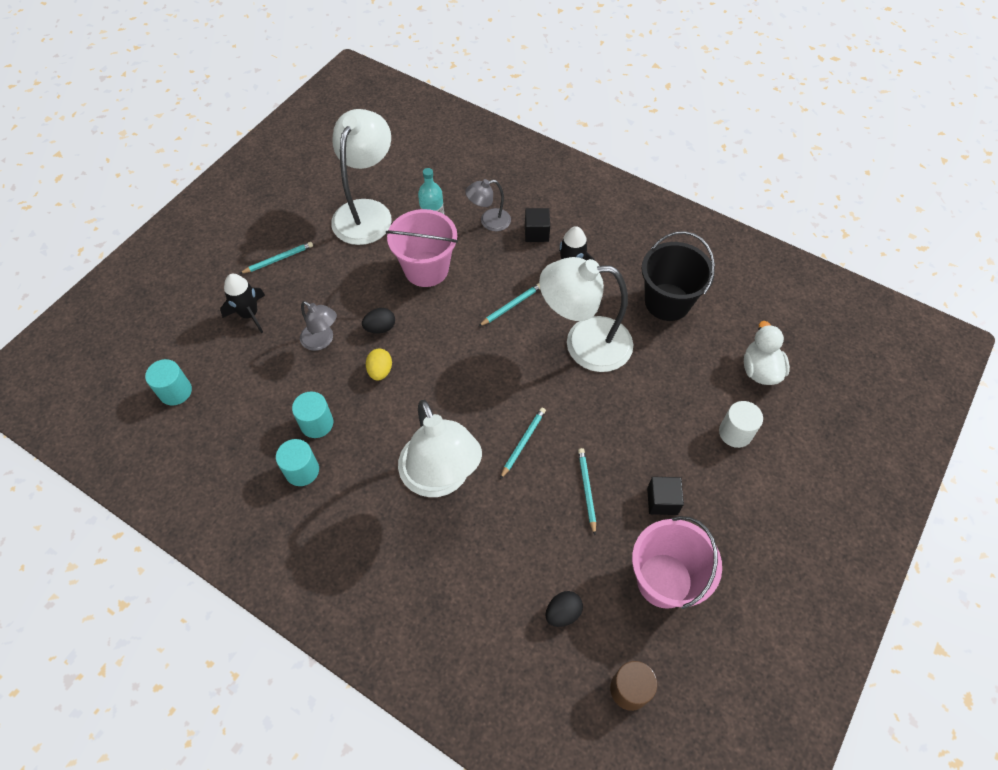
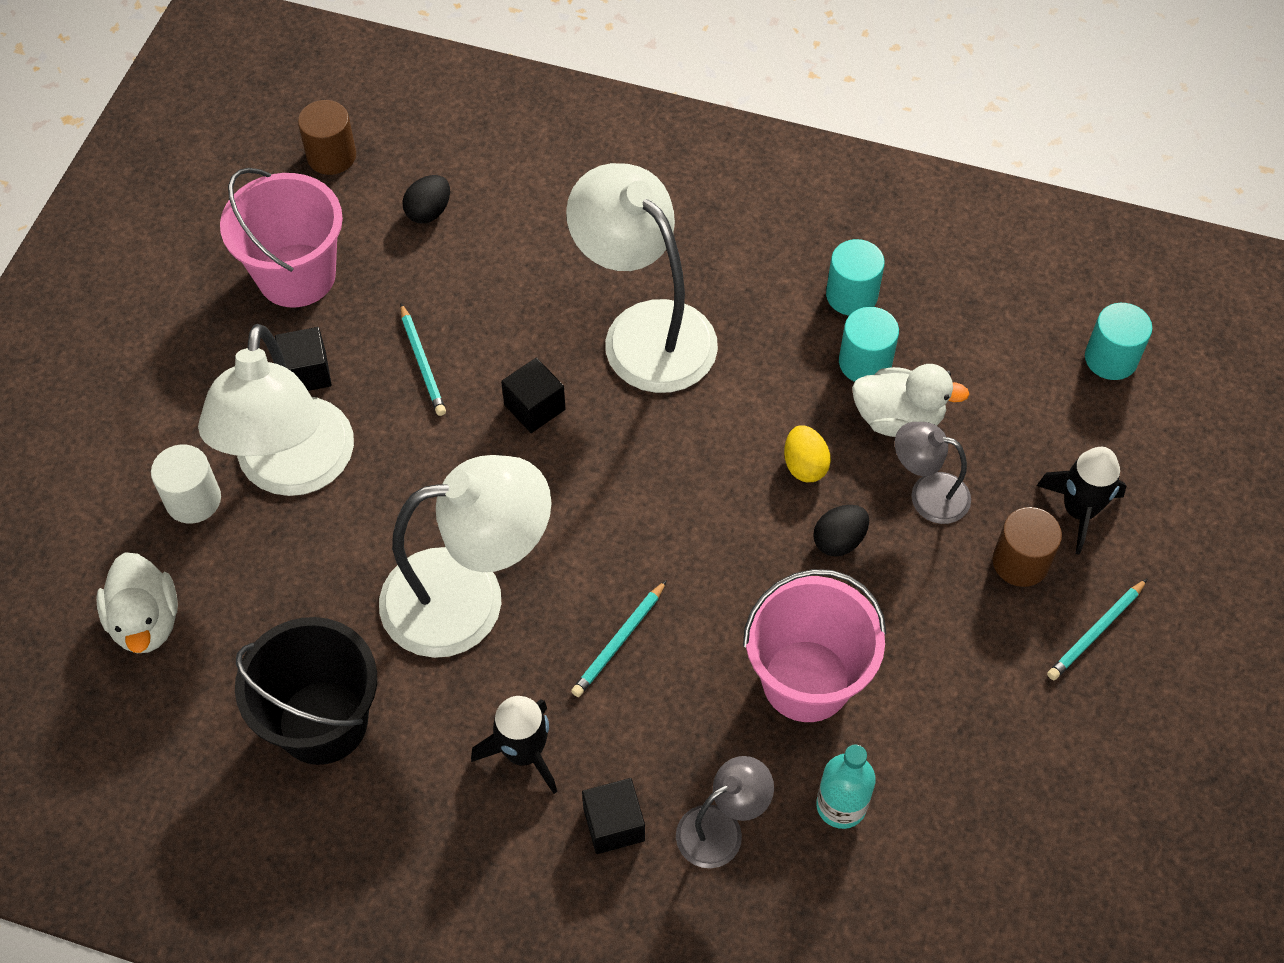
camera: 165 degrees right, 0 degrees up
white lamp [331,109,392,245] -> white lamp moved to [198,324,354,496]
turquoise pencil [500,408,546,479] -> black cube [501,358,566,433]
none -> white duck [852,364,970,437]
none -> brown cylinder [993,507,1062,587]

